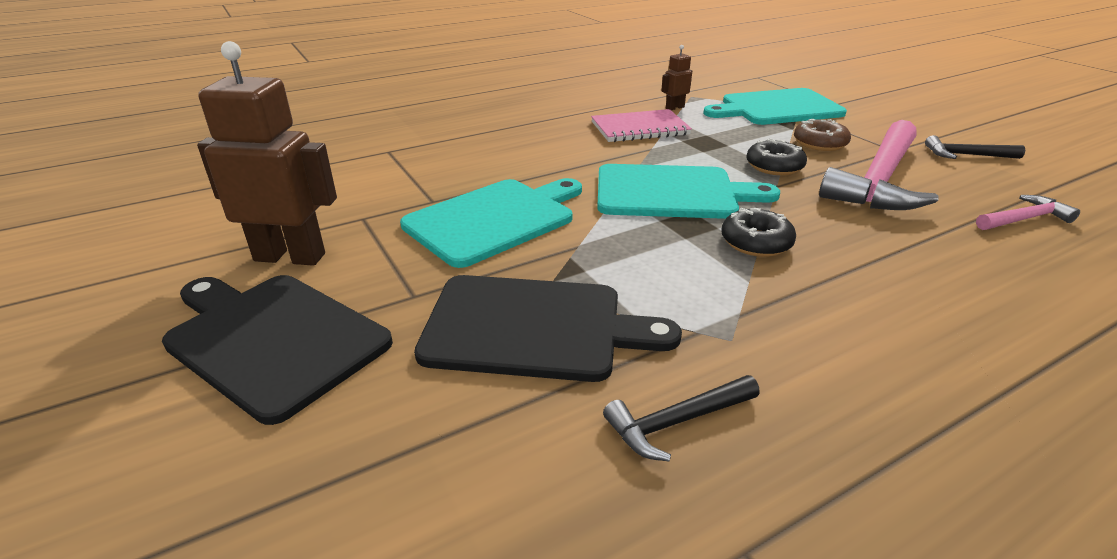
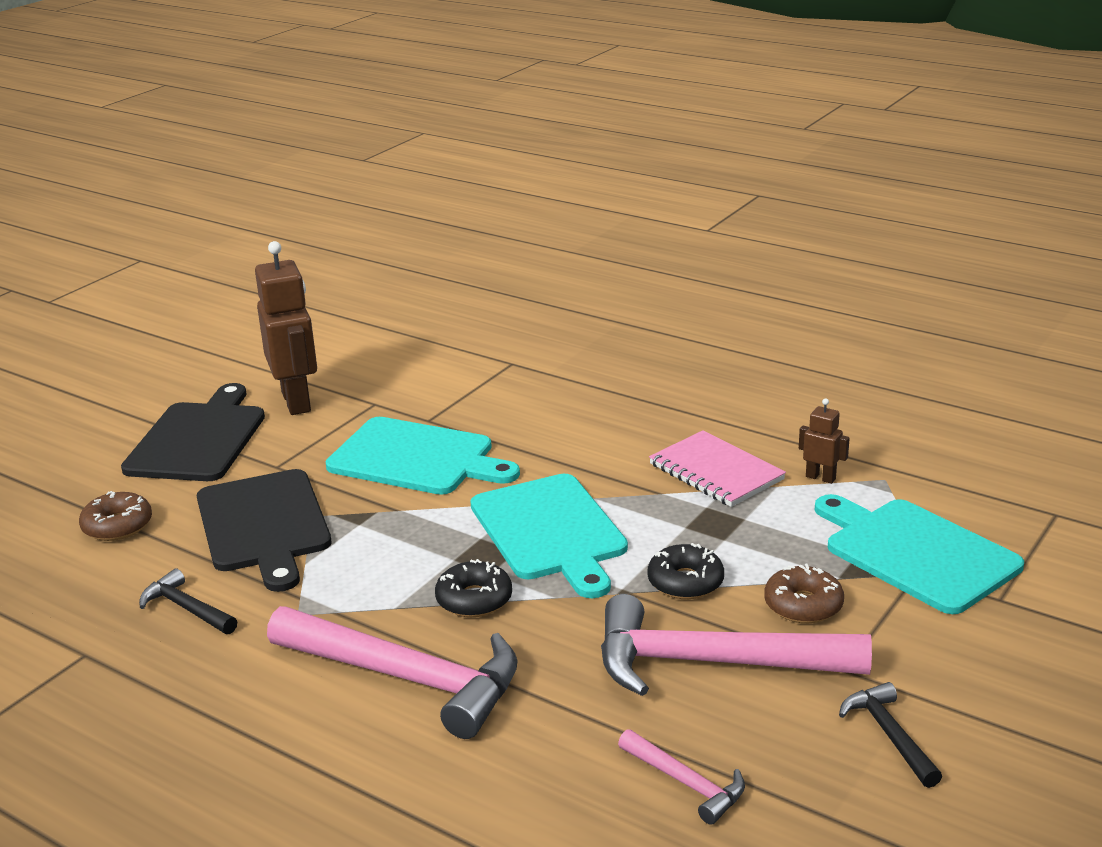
camera: 65 degrees right, 5 degrees down
none -> brown donut [79,491,152,541]
none -> pink hammer [267,606,518,739]

